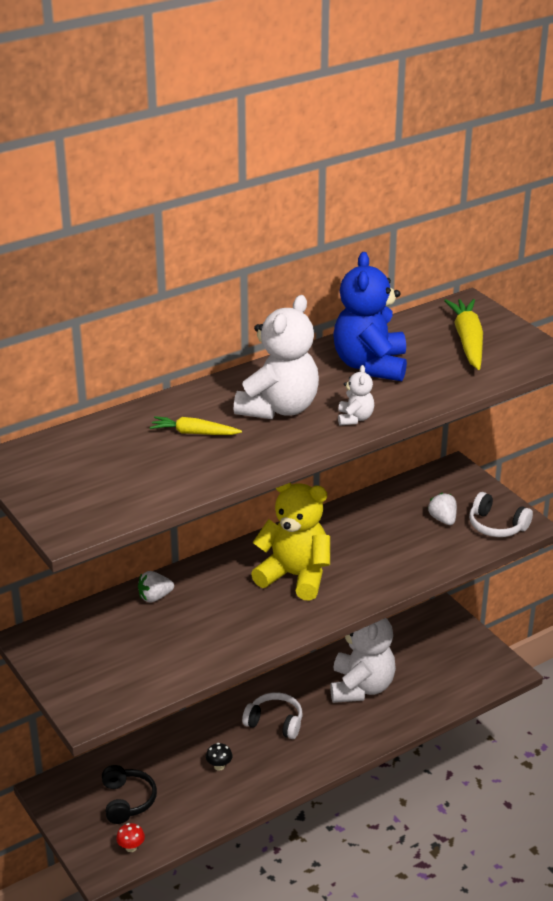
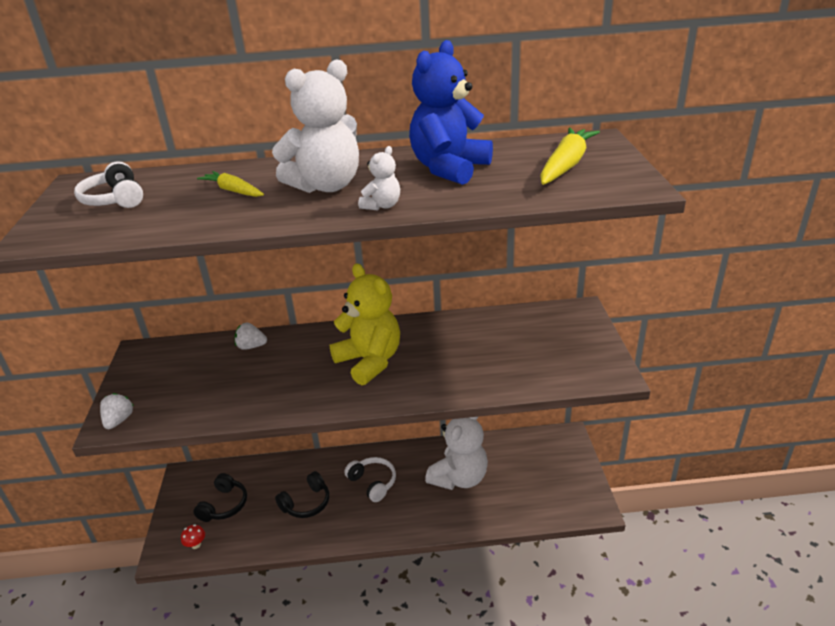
camera: 30 degrees right, 0 degrees up
black mushroom [206,743,232,771] -> black headphones [275,471,329,518]
white strawberry [428,493,457,525] -> white strawberry moved to [100,393,134,429]
white headphones [469,492,533,537] -> white headphones moved to [74,161,143,208]

